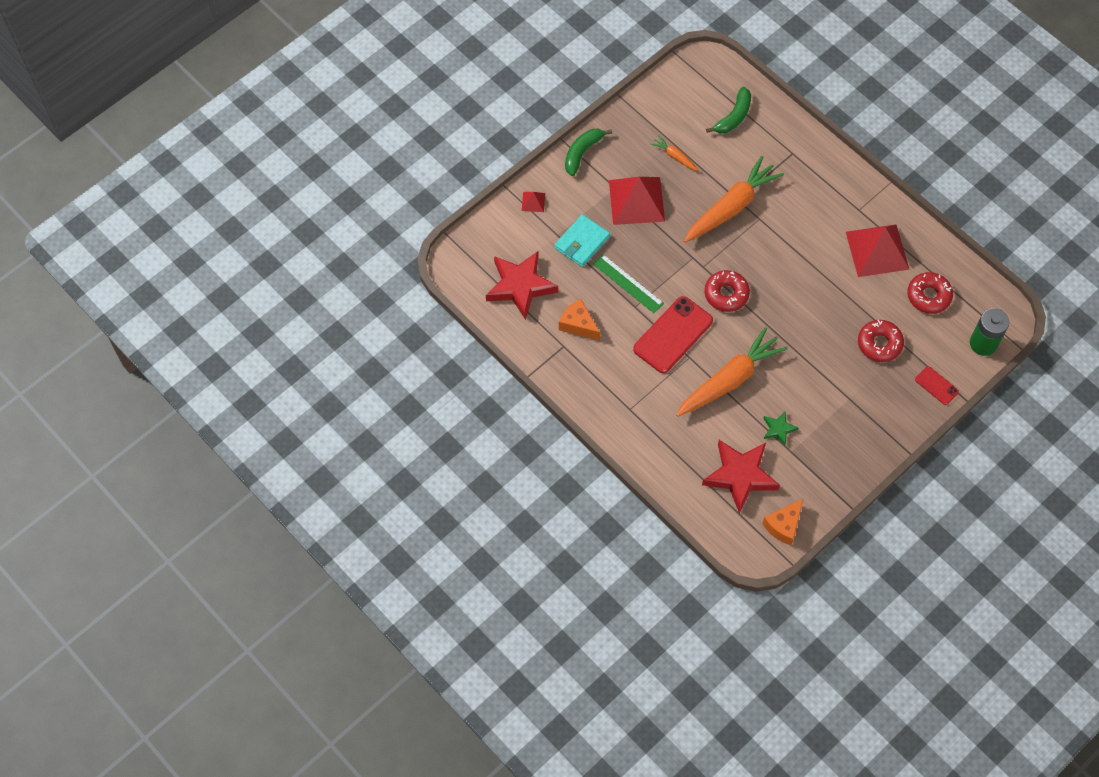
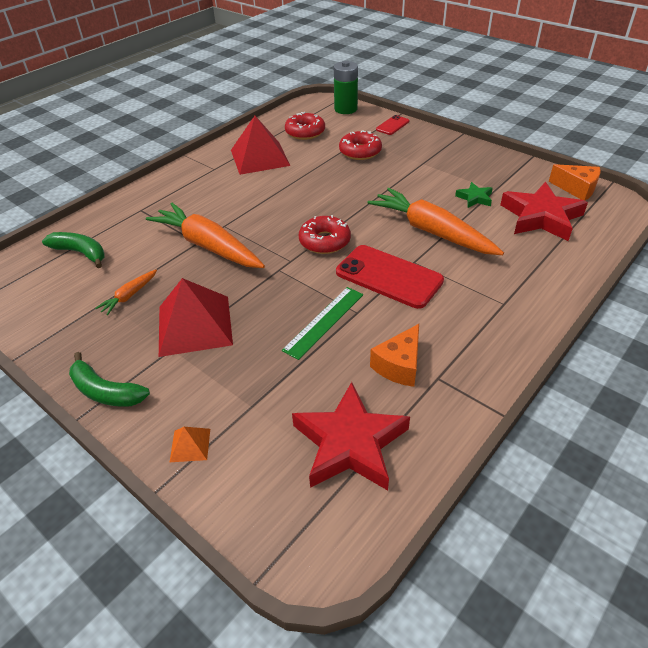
camera: 95 degrees left, 20 degrees down
red pyramid [522,192,545,212] -> orange pyramid [170,427,210,462]
turquoise wallet [554,214,610,267] -> none

